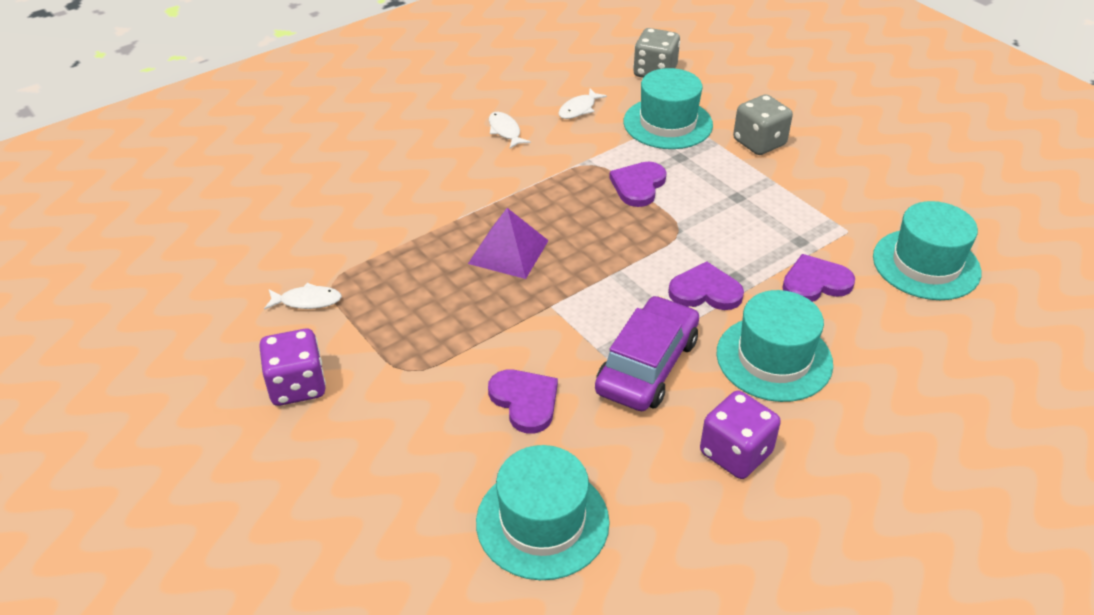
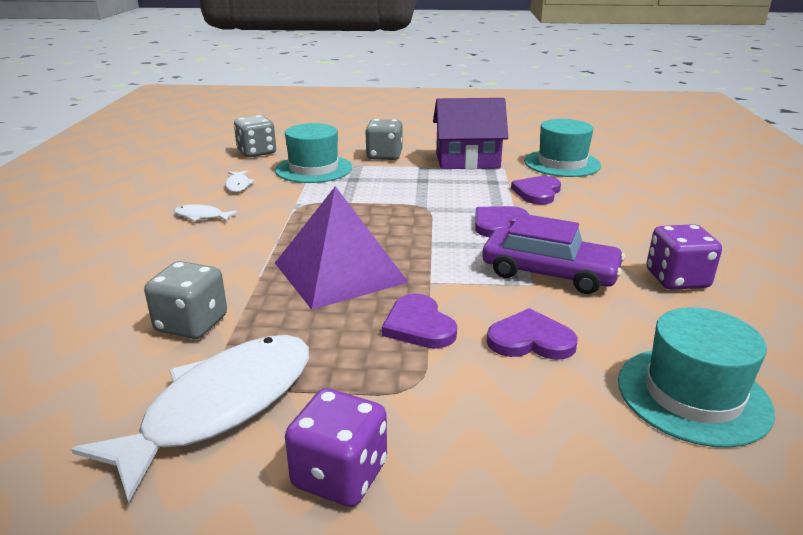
camera: 50 degrees left, 15 degrees down
white fish [264,283,342,310] -> white fish [71,335,309,503], size x2.36
purple pyramid [468,208,549,279] -> purple pyramid [275,186,409,310], size x1.57
purple car [595,296,699,411] -> purple car turned 135 degrees clockwise [482,213,625,294]
purple heart [609,162,667,207] -> purple heart moved to [382,294,457,348]
turquoise hat [716,290,833,402] -> none
none -> grey dice [144,261,227,339]
none -> purple house [433,98,508,169]

